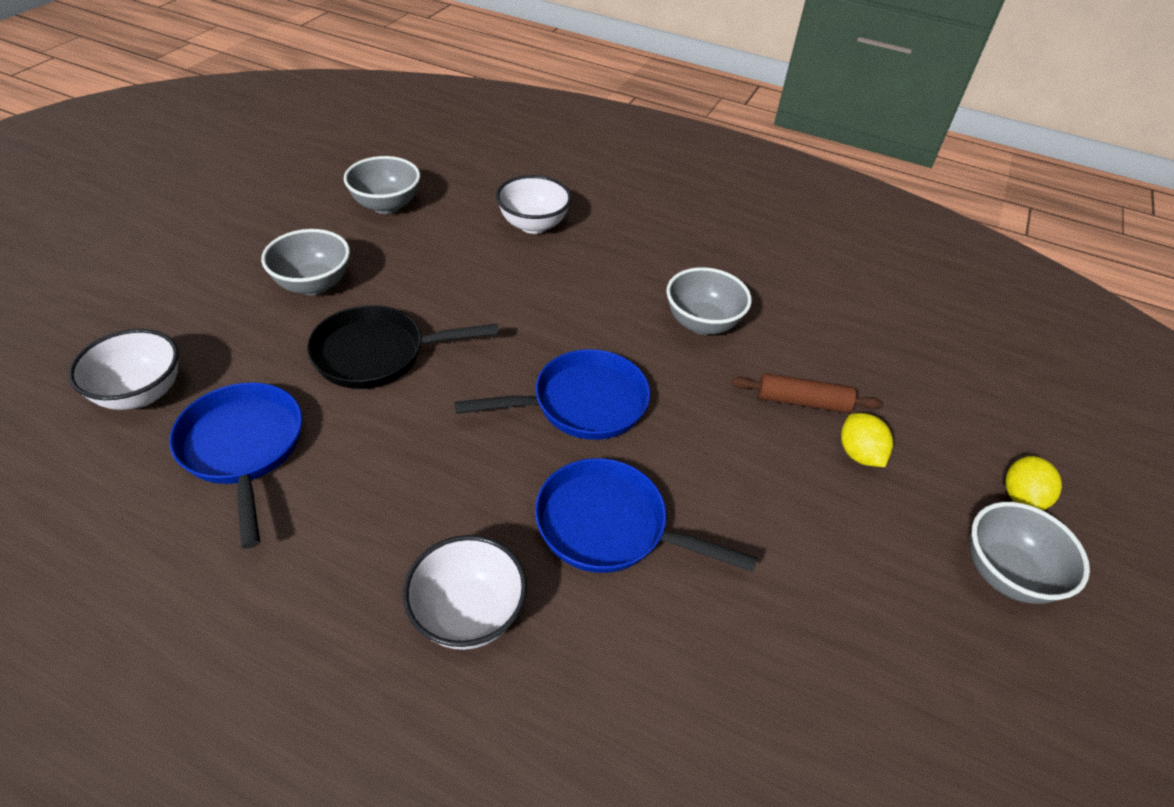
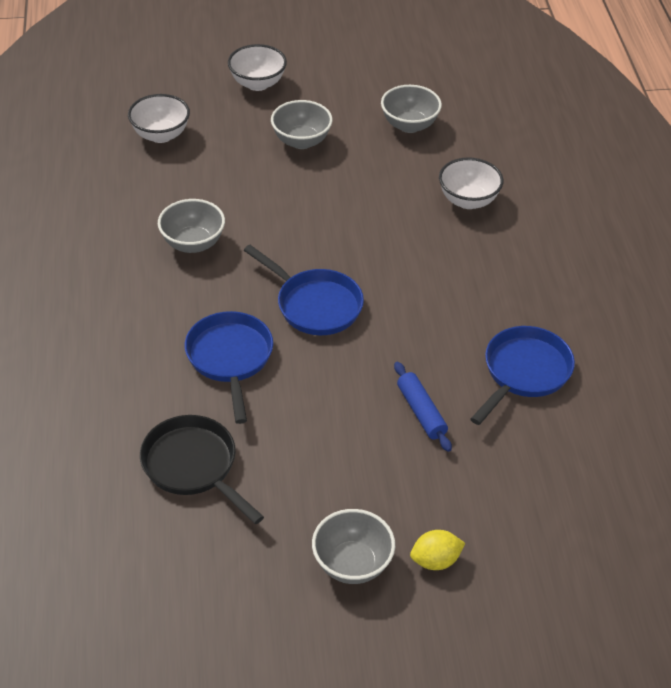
camera: 60 degrees right, 0 degrees up
blue pan [169,382,303,549] -> blue pan moved to [470,326,575,425]
black pan [307,305,499,389] -> black pan moved to [140,415,264,524]
white bowl [403,535,527,650] -> white bowl moved to [228,44,287,91]
grey bowl [666,267,752,335] -> grey bowl moved to [158,199,225,253]
brown rolling pin [731,373,882,413] -> blue rolling pin [394,362,452,452]
yellow lemon [841,413,893,467] -> none

